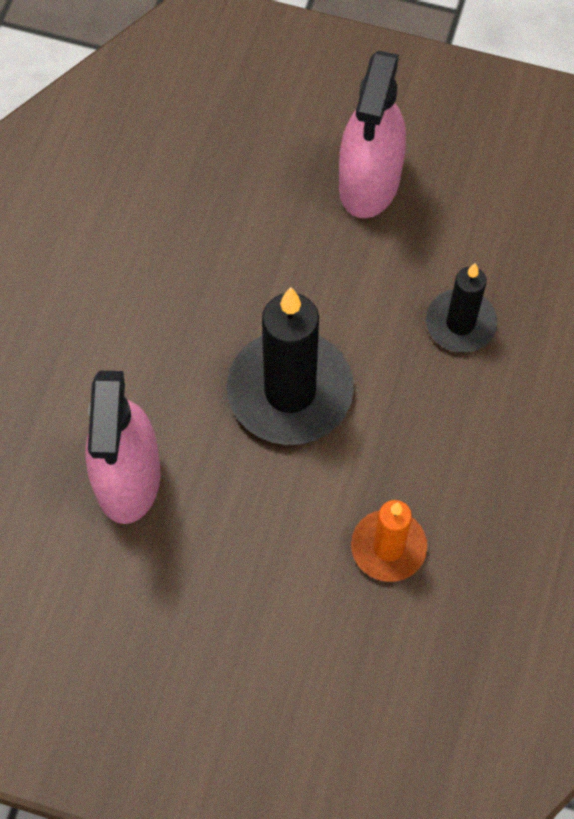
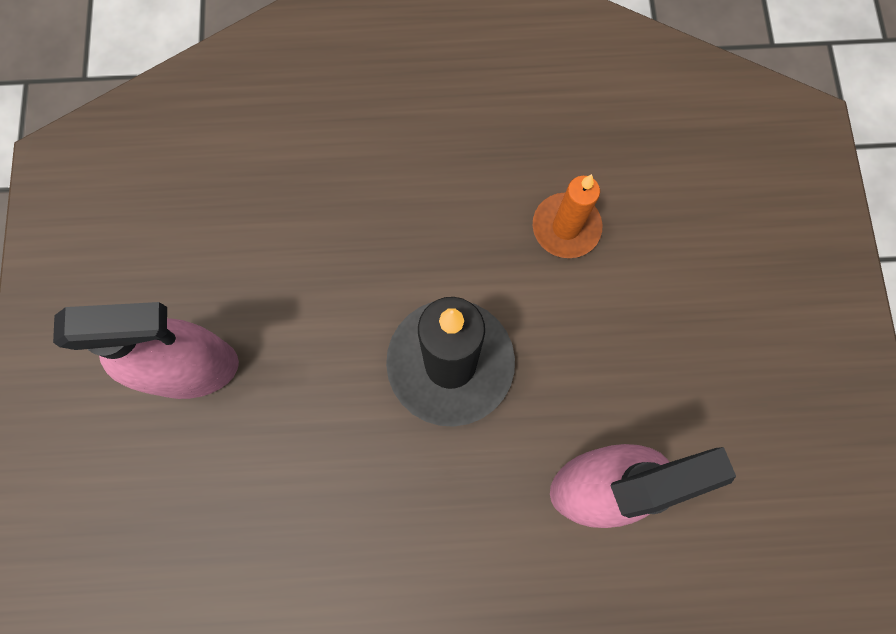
camera: 110 degrees left, 10 degrees up
black candle [426,263,497,353] -> none

